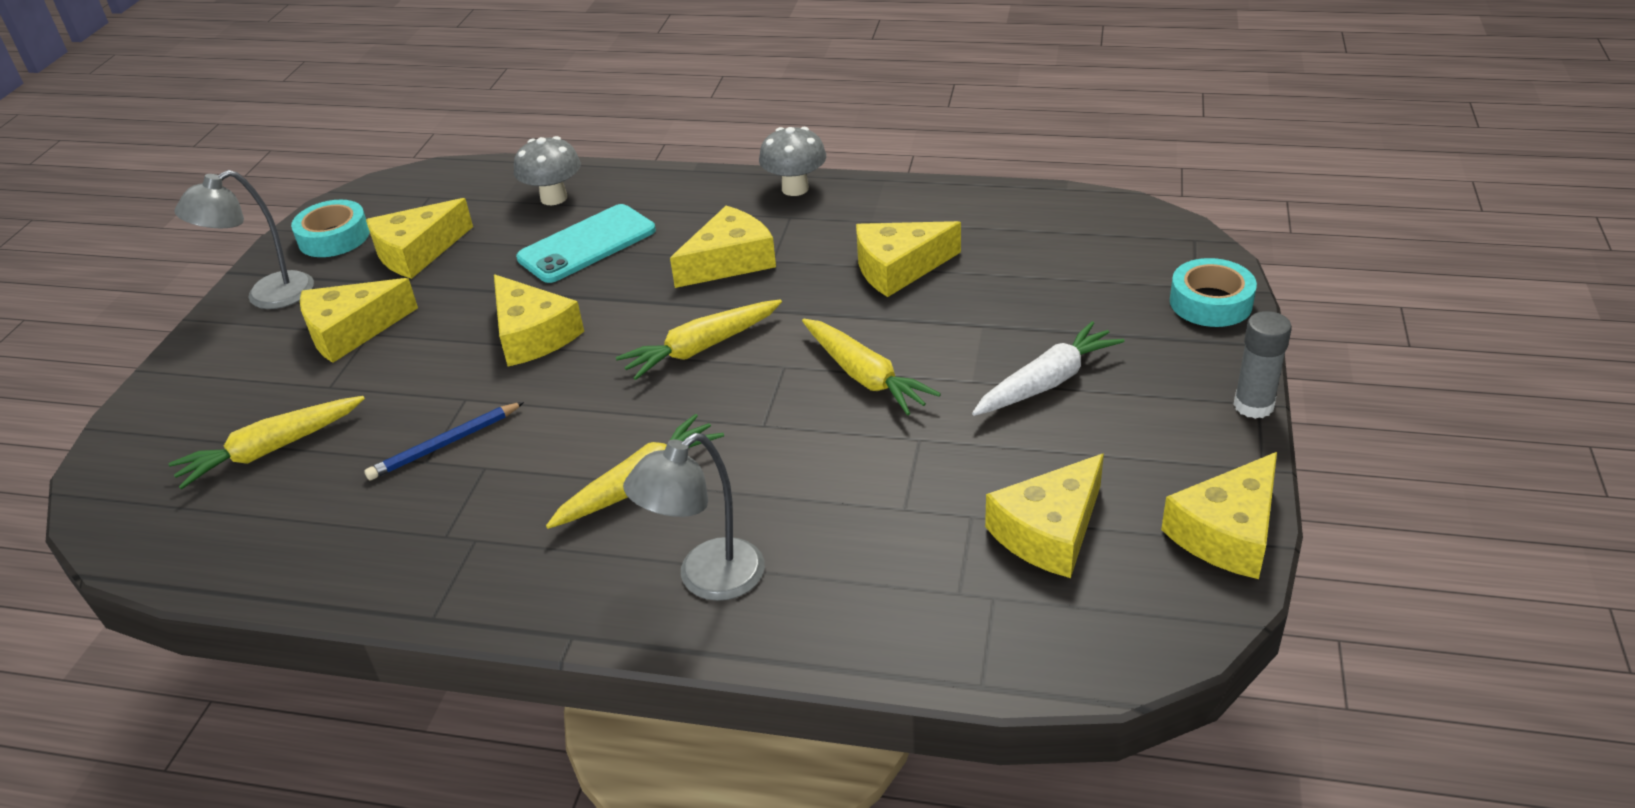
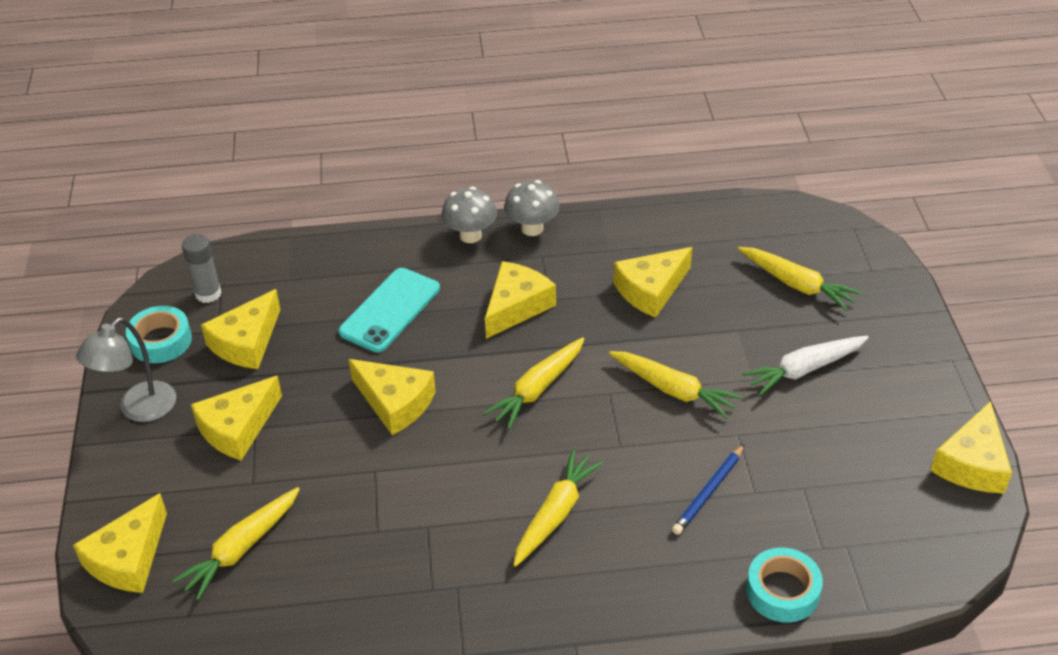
camera: 20 degrees left, 5 degrees up
blue pencil [364,402,524,480] -> blue pencil moved to [672,444,745,535]
grey mushroom [514,136,581,205] -> grey mushroom moved to [441,187,497,243]
grey lamp [623,433,765,601] -> none
white carrot [972,321,1125,416] -> white carrot turned 150 degrees counterclockwise [742,336,869,396]
yellow cheese [985,454,1104,578] -> yellow cheese moved to [73,493,167,593]
turquoise tape [1170,258,1257,327] -> turquoise tape moved to [746,547,823,623]
grey glue stick [1233,311,1292,419] -> grey glue stick moved to [182,234,222,303]
none -> yellow carrot [738,247,861,311]

